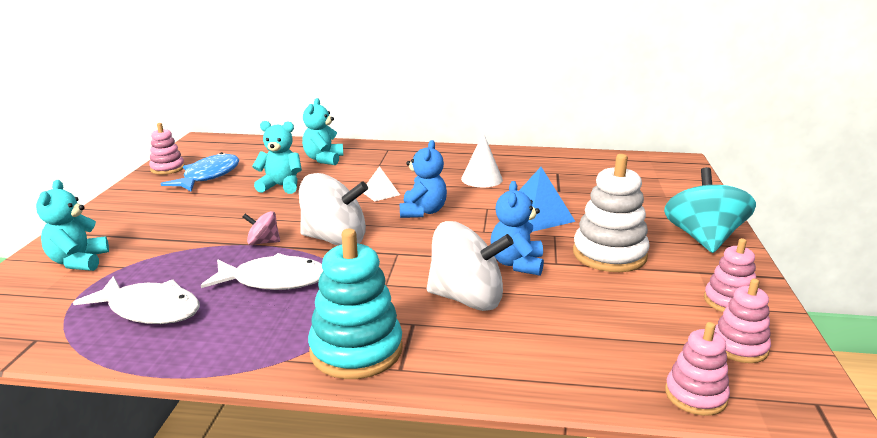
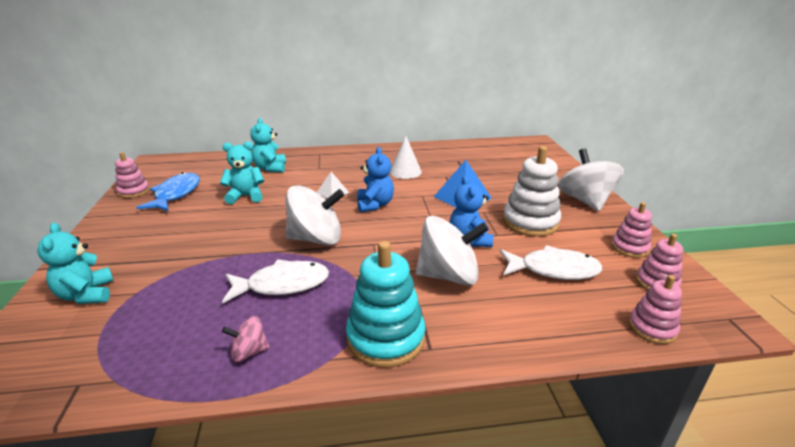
camera: 15 degrees left, 5 degrees up
white fish [73,276,200,324] -> white fish moved to [500,245,602,280]
pink spinning top [243,211,280,245] -> pink spinning top moved to [222,316,270,362]
turquoise spinning top [664,167,756,253] -> white spinning top [558,148,624,211]

